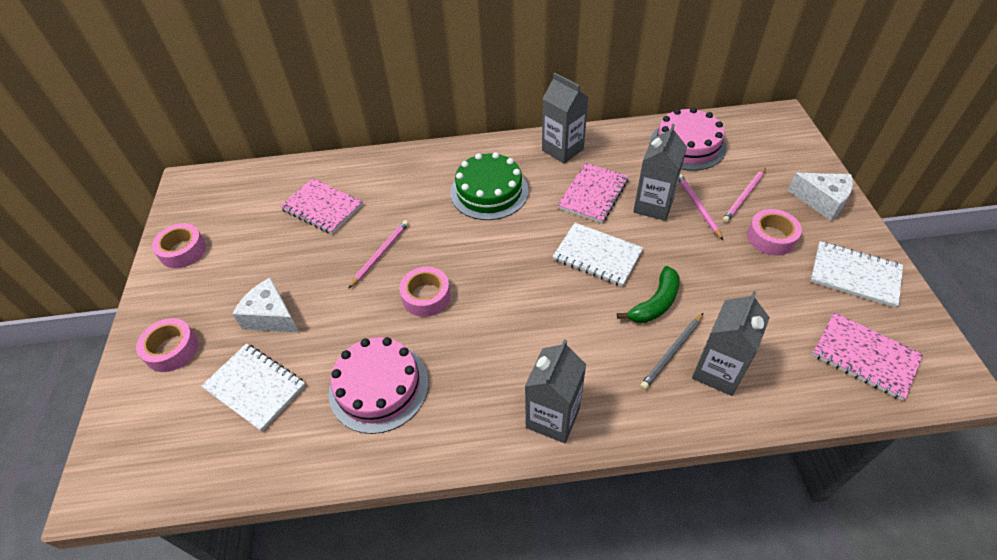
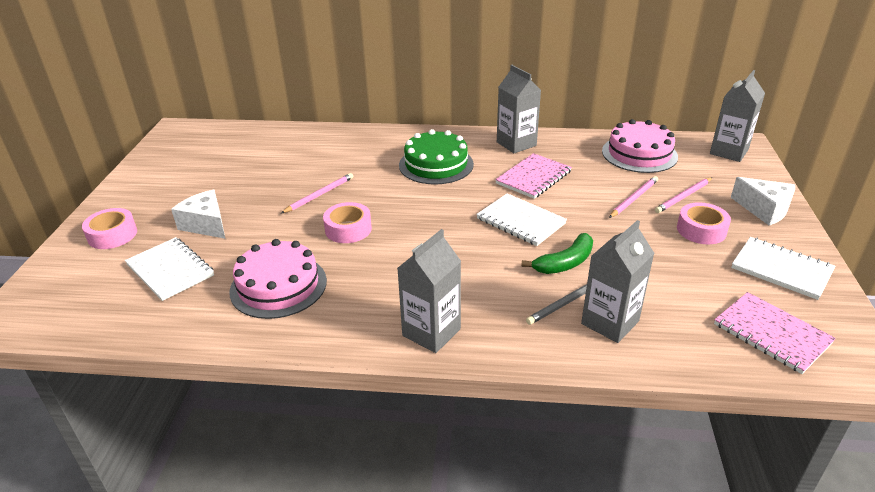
camera: 10 degrees right, 15 degrees down
pink tape [152,223,206,268] -> none
pink notebook [280,178,363,234] -> none
grey carton [633,124,687,221] -> grey carton moved to [710,70,765,162]
pink pencil [679,174,723,240] -> pink pencil turned 45 degrees clockwise [609,176,658,218]

